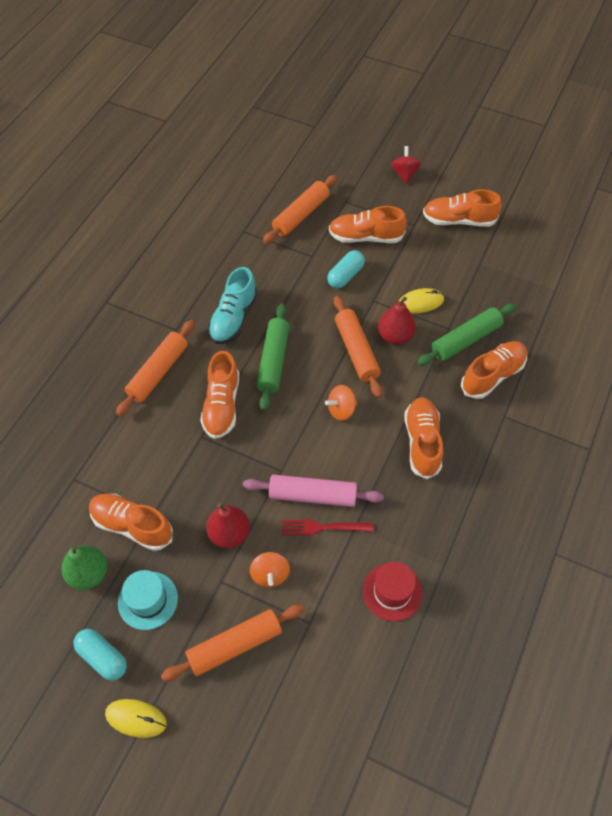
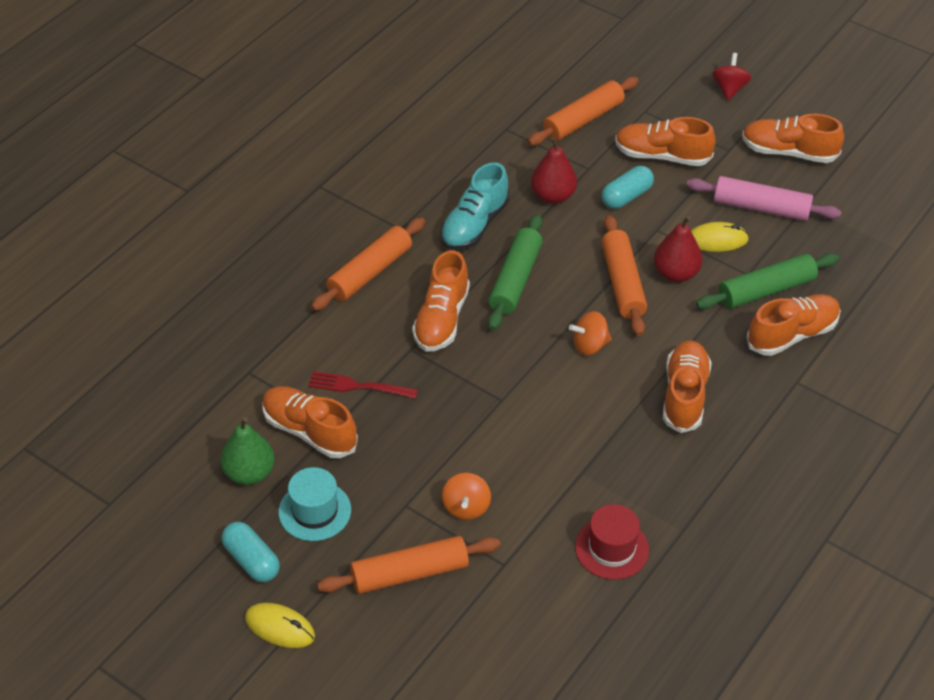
camera: 10 degrees right, 10 degrees down
red pear [206,503,250,548] -> red pear moved to [531,137,577,204]
pink rolling pin [243,475,384,507] -> pink rolling pin moved to [686,176,841,221]
red fork [282,520,373,535] -> red fork moved to [308,371,418,399]

